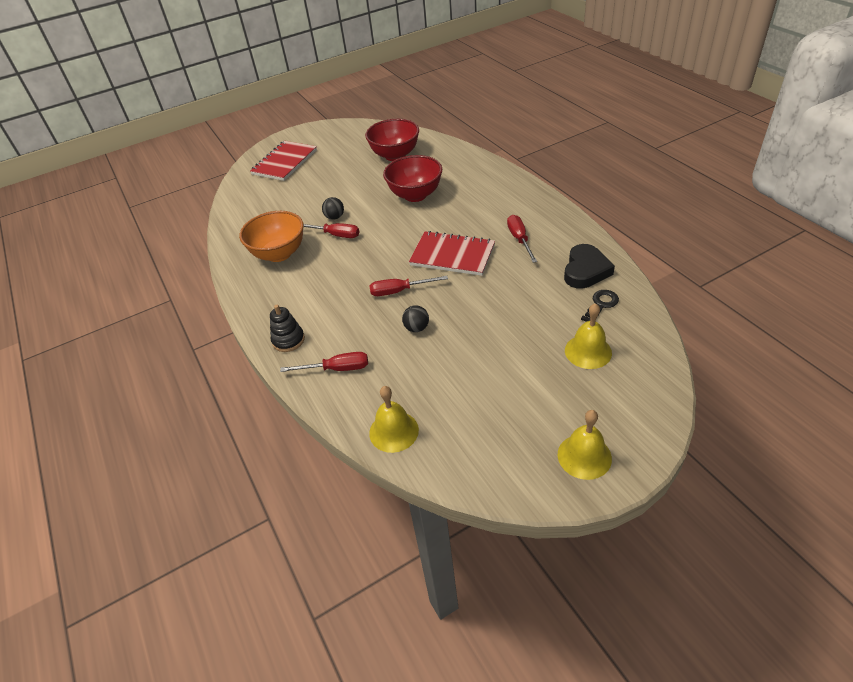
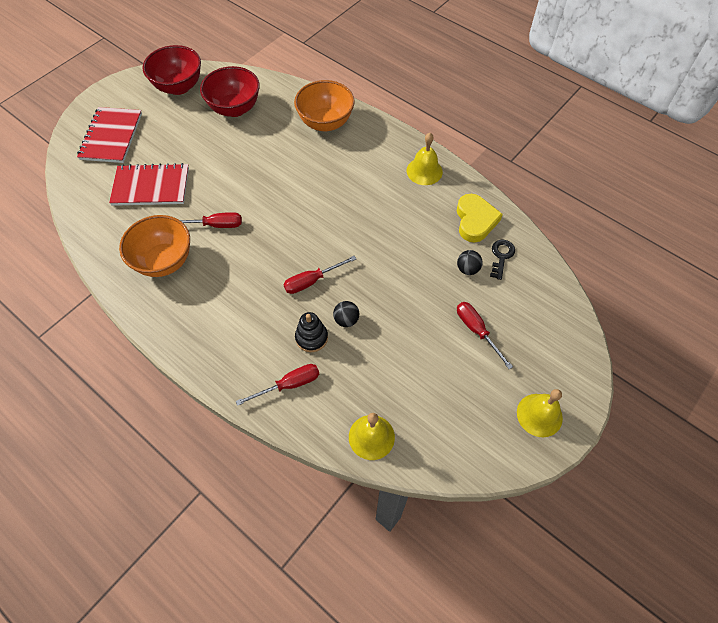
camera: 25 degrees left, 15 degrees up
black stacking toy [270,305,305,352] -> black stacking toy moved to [295,312,328,352]
black ball [322,197,344,220] -> black ball moved to [457,250,483,275]
red bowl [383,155,442,202] -> red bowl moved to [142,45,201,95]
red notebook [409,231,495,276] -> red notebook moved to [109,163,189,206]
red screwdriver [507,215,537,263] -> red screwdriver moved to [457,302,513,369]
black heart [564,244,615,289] -> yellow heart [457,194,503,243]
yellow bell [565,303,612,369] -> yellow bell moved to [407,133,443,185]
none -> orange bowl [294,80,355,131]

